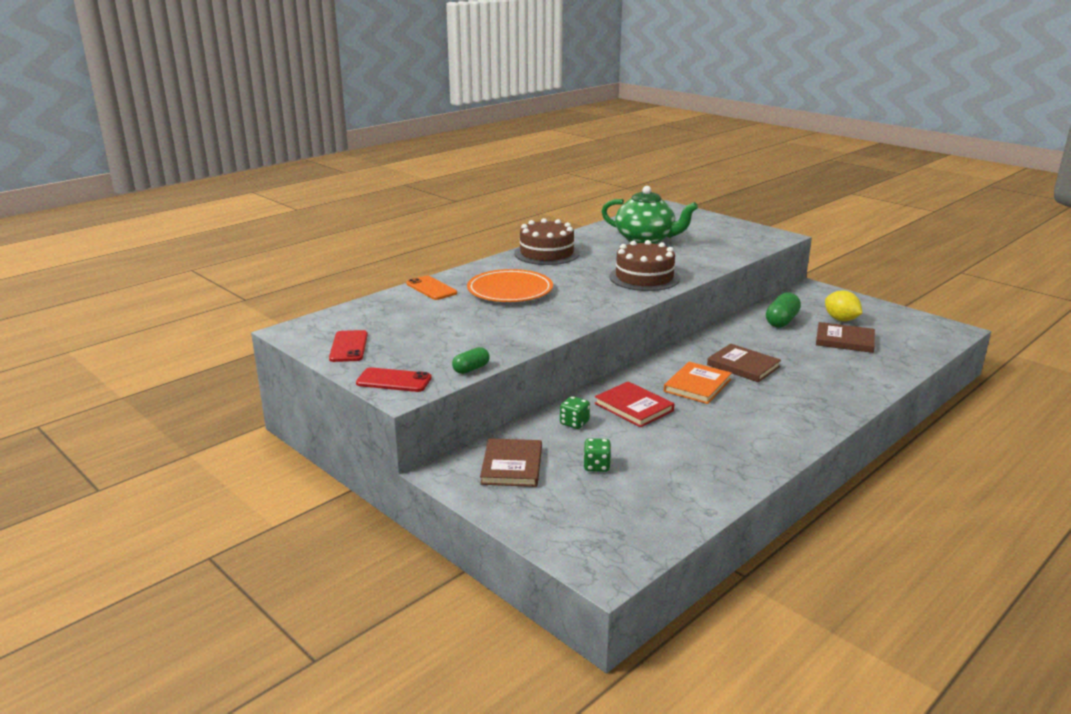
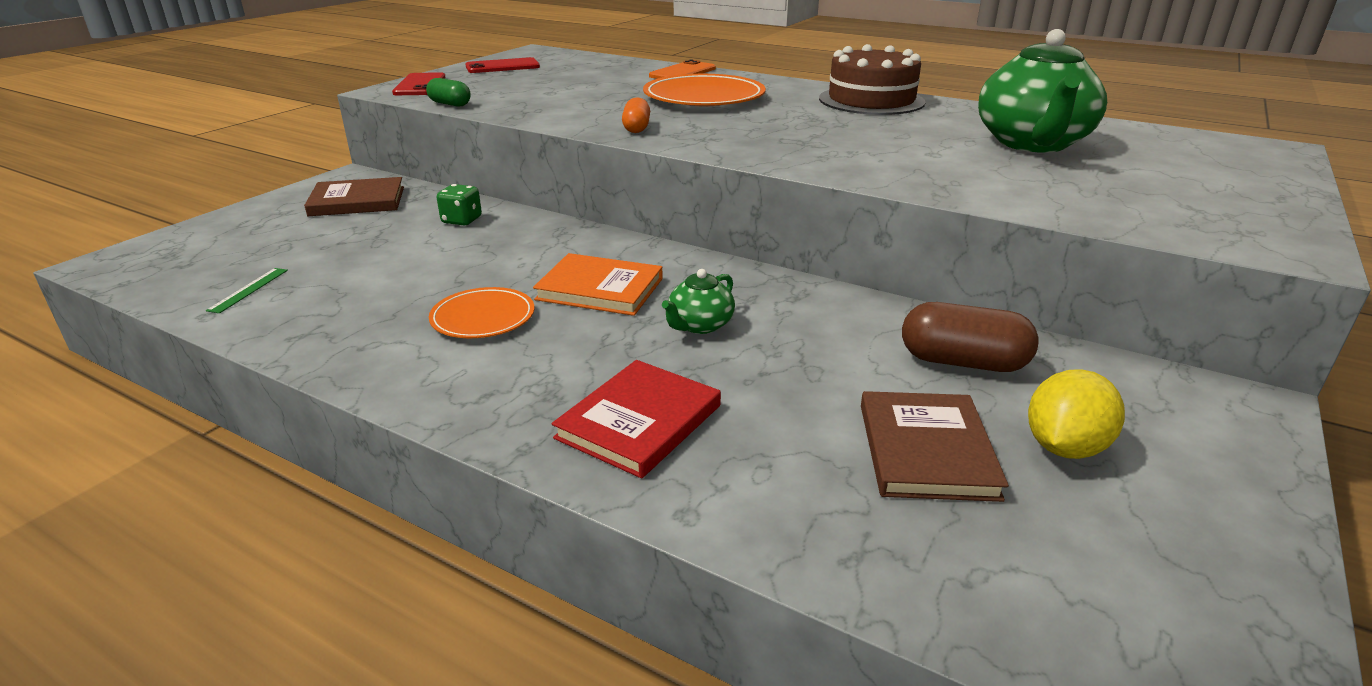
camera: 75 degrees right, 5 degrees up
green dice [584,438,611,472] -> none
red book [594,381,674,427] -> red book moved to [552,360,721,478]
brown cake [610,240,680,291] -> none
brown book [707,344,781,382] -> green teapot [662,269,735,334]
green capsule [766,292,801,328] -> brown capsule [902,302,1039,372]
none -> green ruler [206,268,288,313]
none -> orange plate [429,287,535,338]
none -> orange capsule [622,97,650,133]

